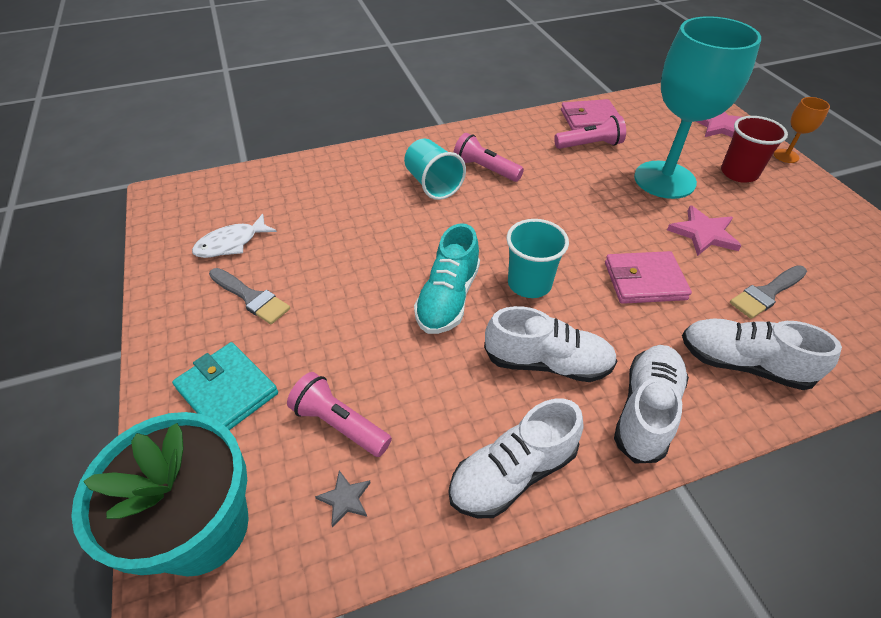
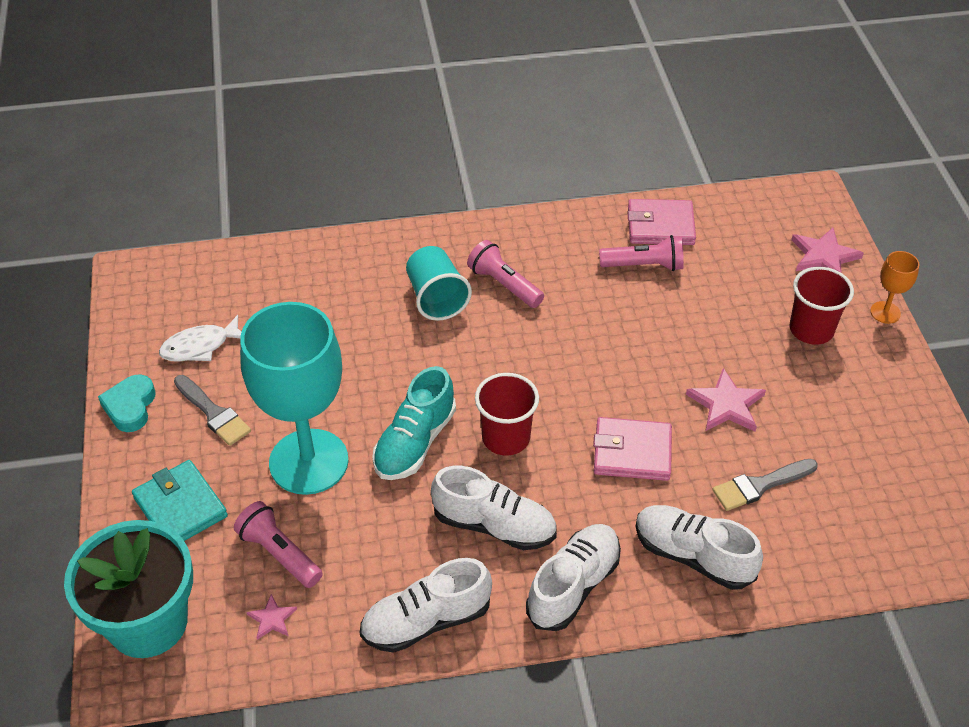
camera: 10 degrees right, 0 degrees up
grey star [315,470,371,527] -> pink star [246,594,297,640]
turquoise cup [506,219,569,298] -> red cup [475,373,539,456]
turquoise goblet [634,16,761,199] -> turquoise goblet moved to [240,302,349,495]
none -> turquoise heart [98,374,155,432]

